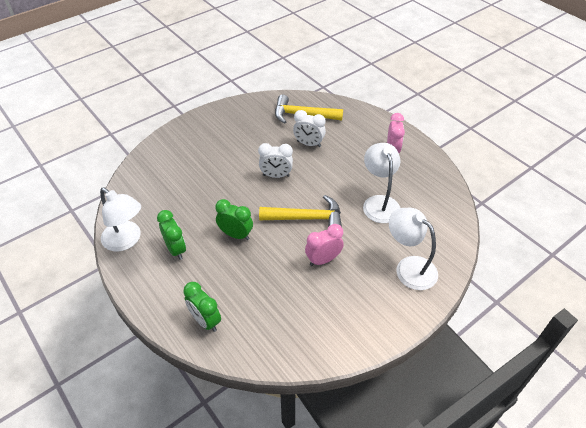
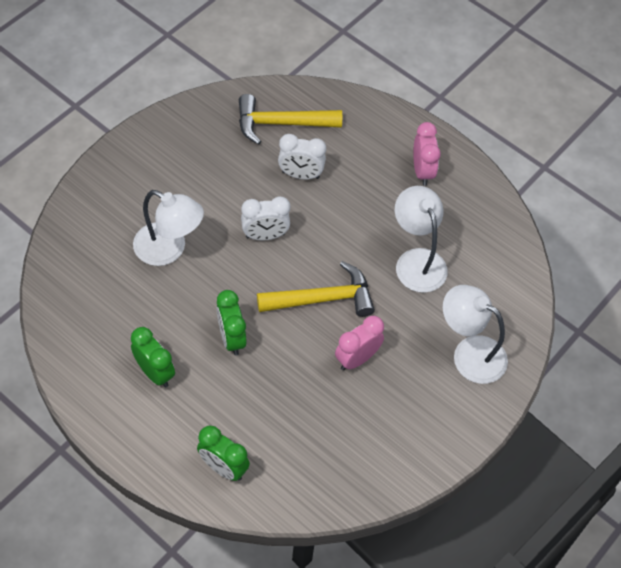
camera: 15 degrees left, 10 degrees up
white lamp [100,188,141,252] -> white lamp moved to [133,190,204,266]
green clock [215,199,253,240] -> green clock turned 120 degrees counterclockwise [216,290,247,355]

